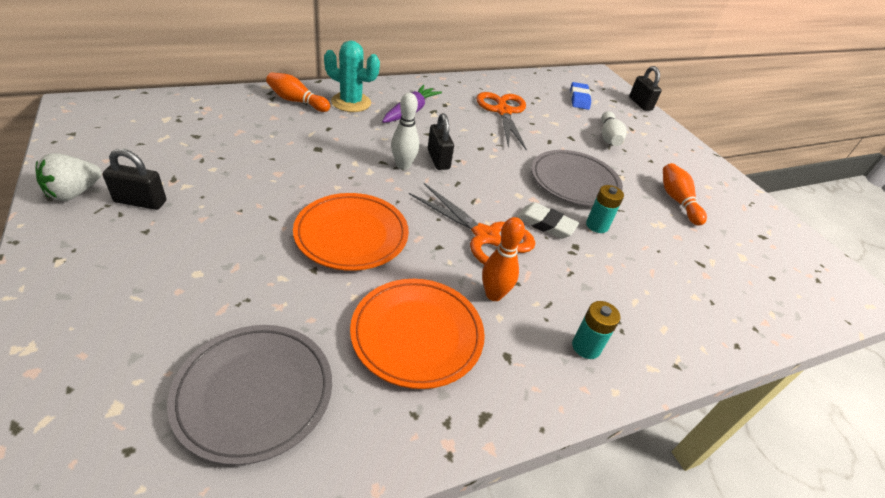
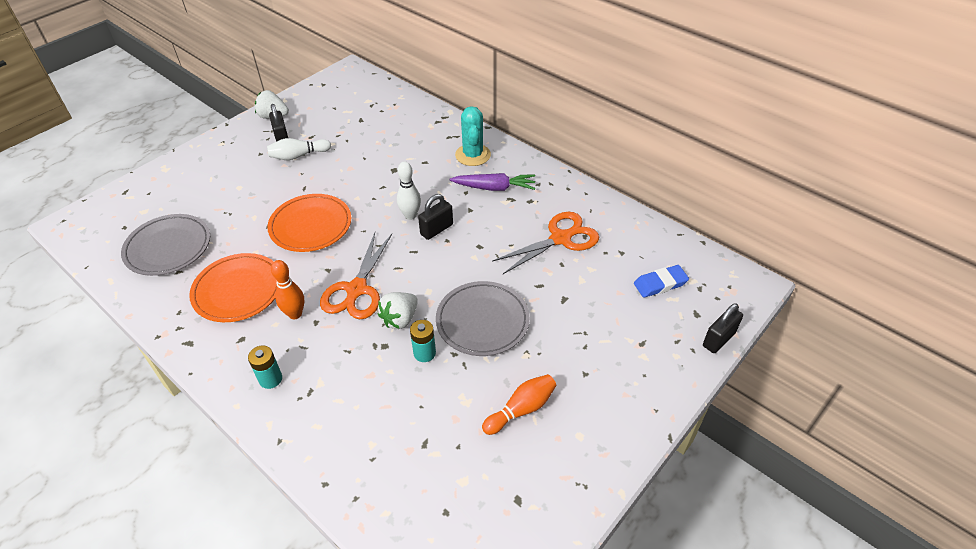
camera: 70 degrees right, 5 degrees up
orange bowling pin [266,72,330,112] -> none
white eraser [517,202,579,239] -> white strawberry [378,292,418,329]
white bowling pin [601,111,627,146] -> white bowling pin moved to [267,138,331,160]

